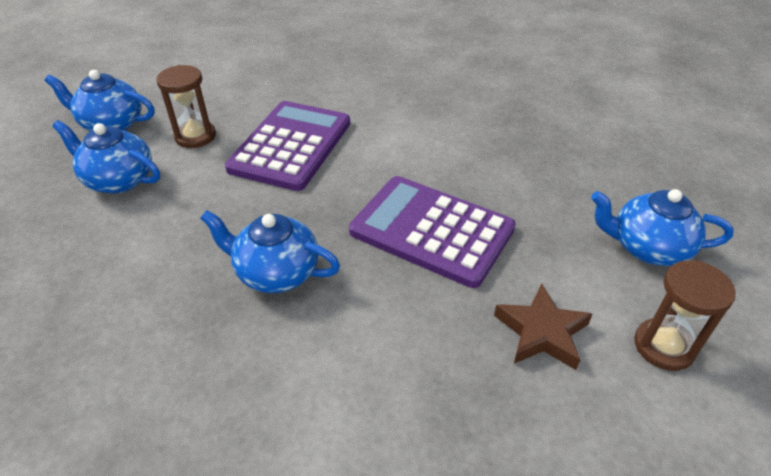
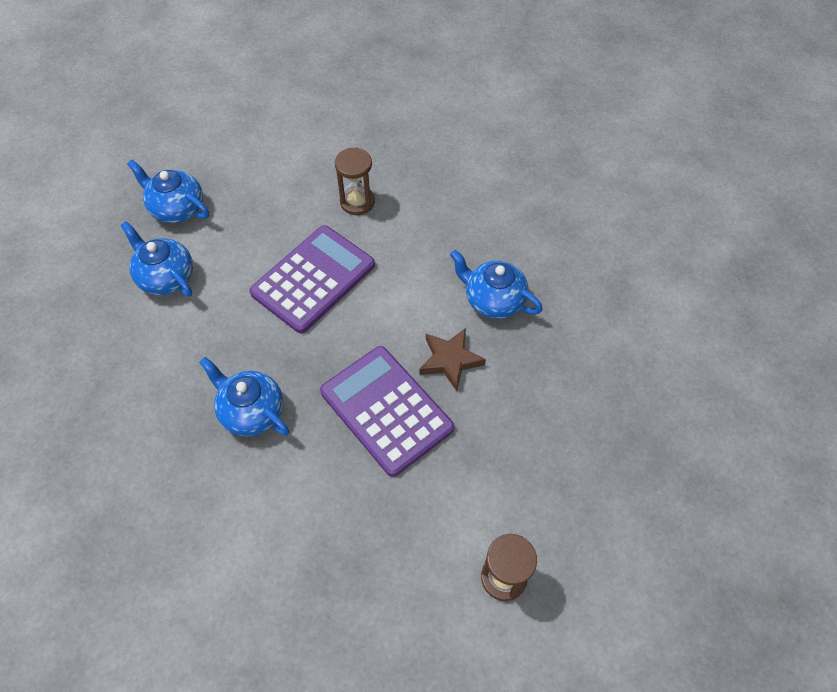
camera: 20 degrees right, 15 degrees up
brown hourglass [156,65,216,148] -> brown hourglass moved to [335,147,375,215]
brown star [494,284,593,370] -> brown star moved to [420,328,486,391]
blue teapot [591,189,734,266] -> blue teapot moved to [450,250,543,319]

